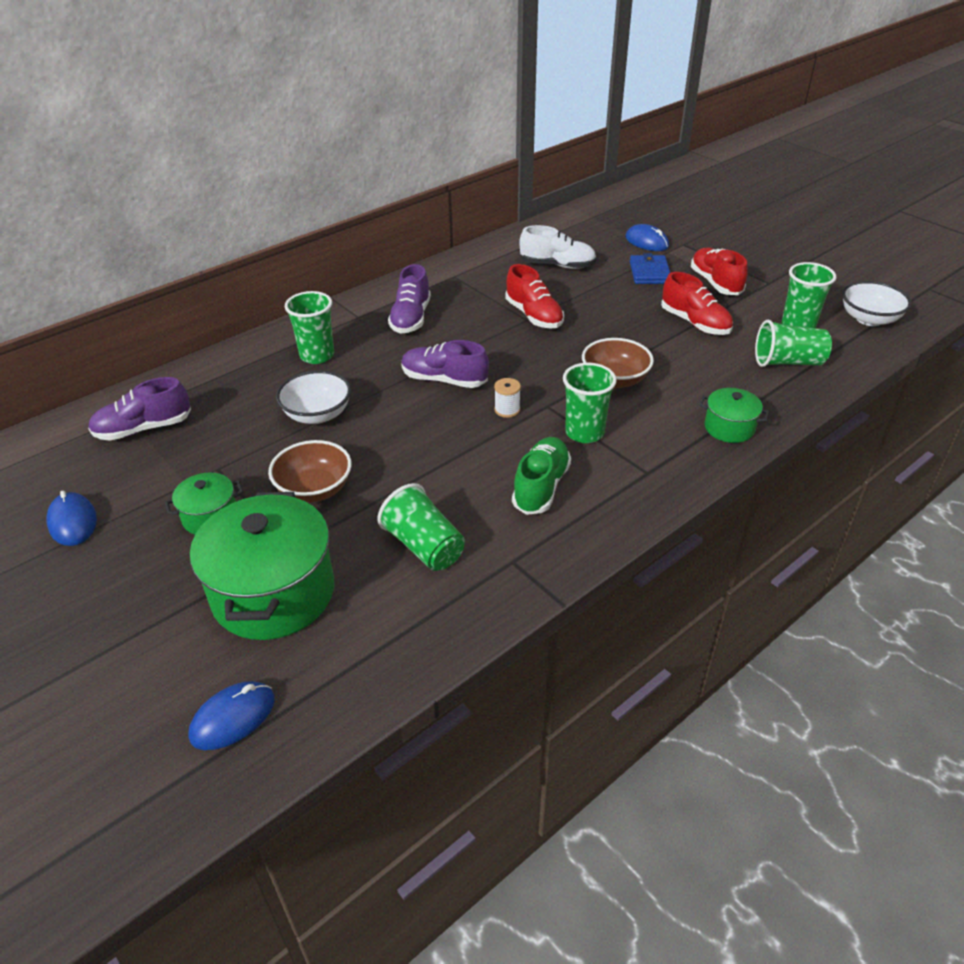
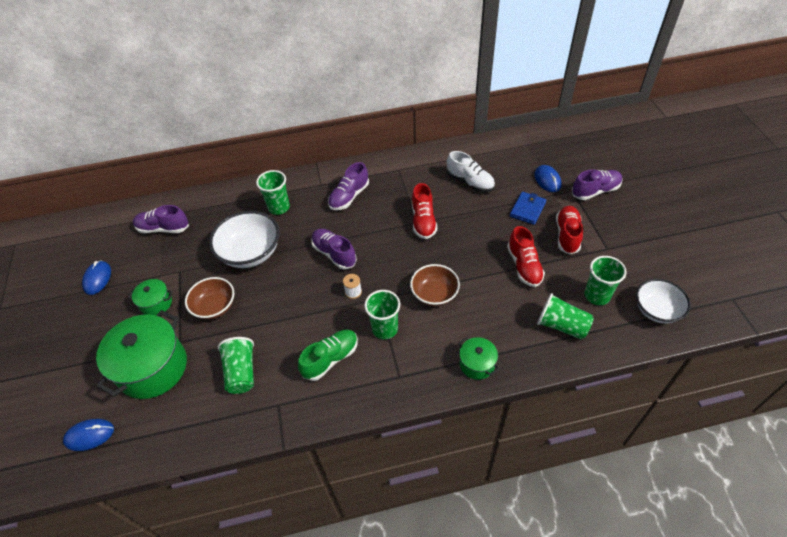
camera: 30 degrees right, 10 degrees up
white bowl [276,370,351,424] -> white bowl [209,211,279,268], size x1.51
none -> purple shoe [572,169,623,200]

